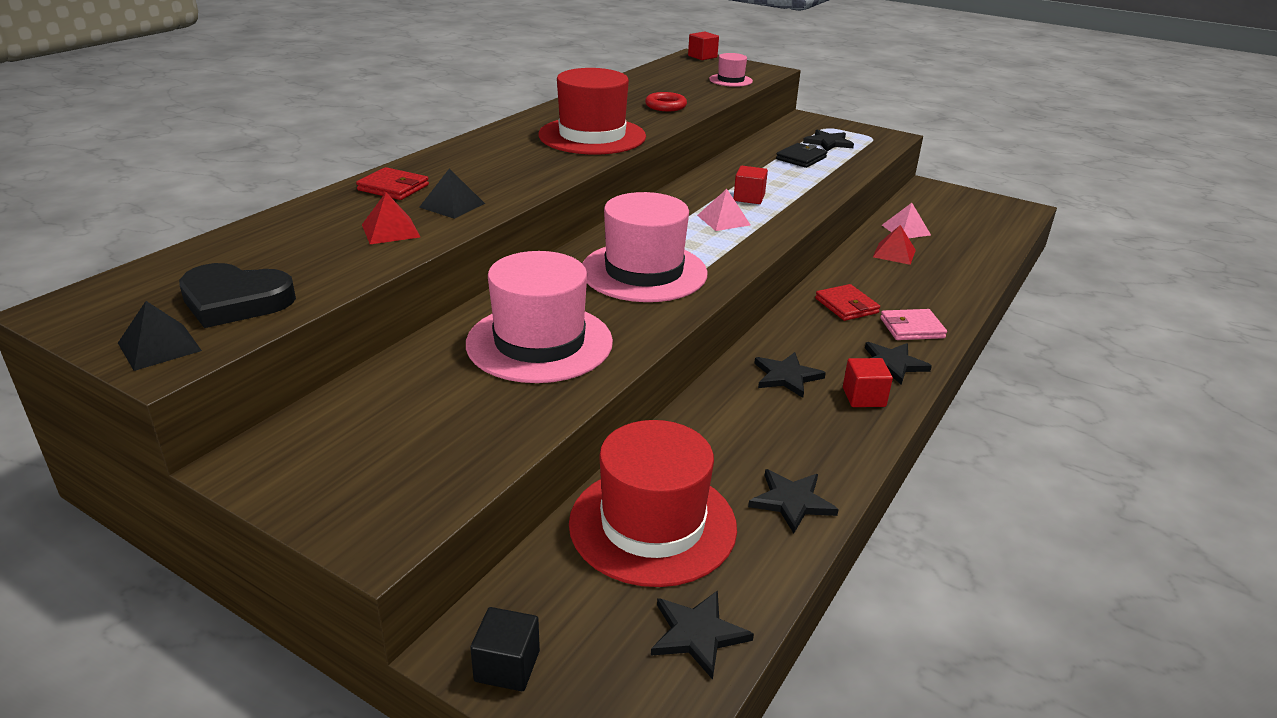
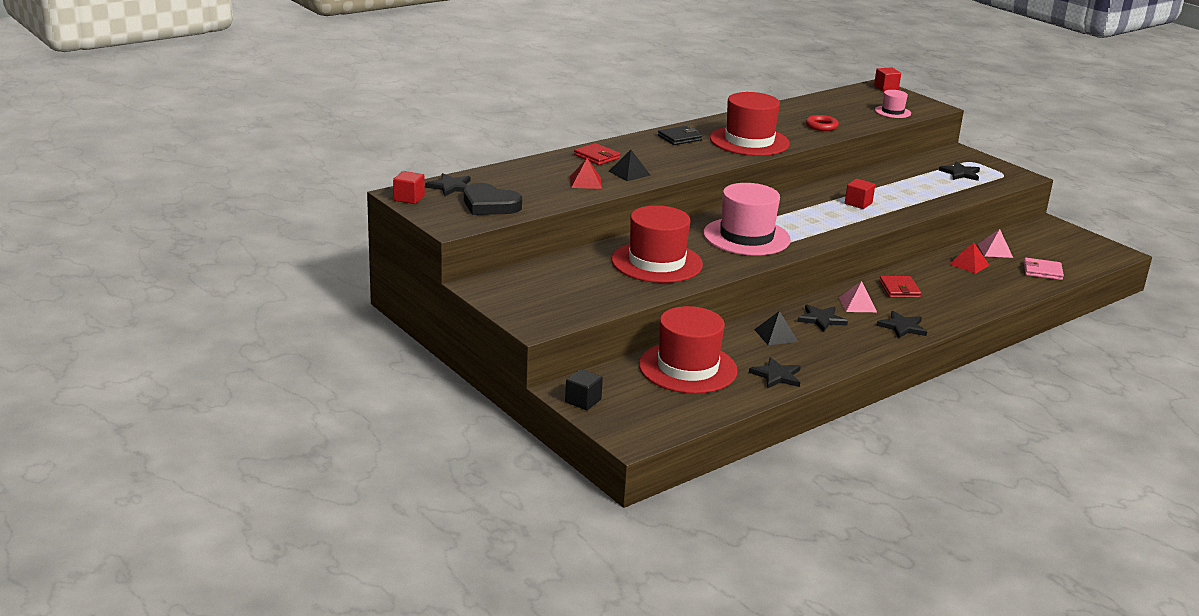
camera: 20 degrees right, 5 degrees down
black pyramid [118,301,202,371] -> black pyramid moved to [754,311,799,345]
pink hat [466,251,613,383] -> red hat [612,206,703,283]
black star [651,590,754,680] -> black star moved to [425,173,470,197]
pink pyramid [697,189,751,231] -> pink pyramid moved to [839,281,877,312]
black wallet [776,143,827,168] -> black wallet moved to [658,126,702,145]
red cube [843,358,893,407] -> red cube moved to [393,171,425,204]
pink wallet [880,309,947,340] -> pink wallet moved to [1024,258,1064,280]

